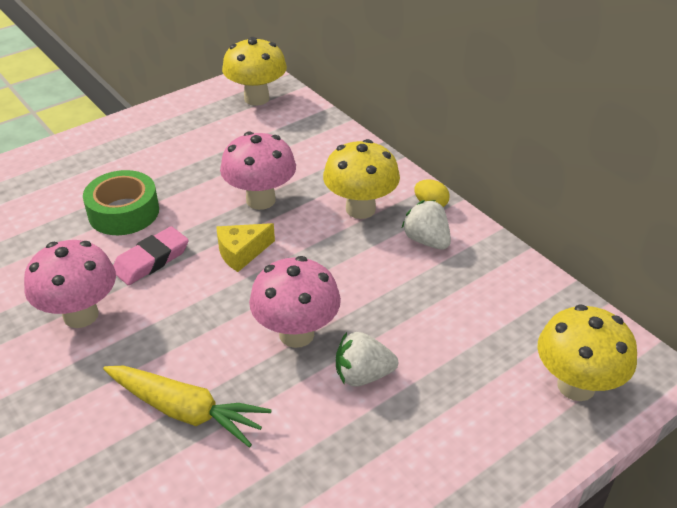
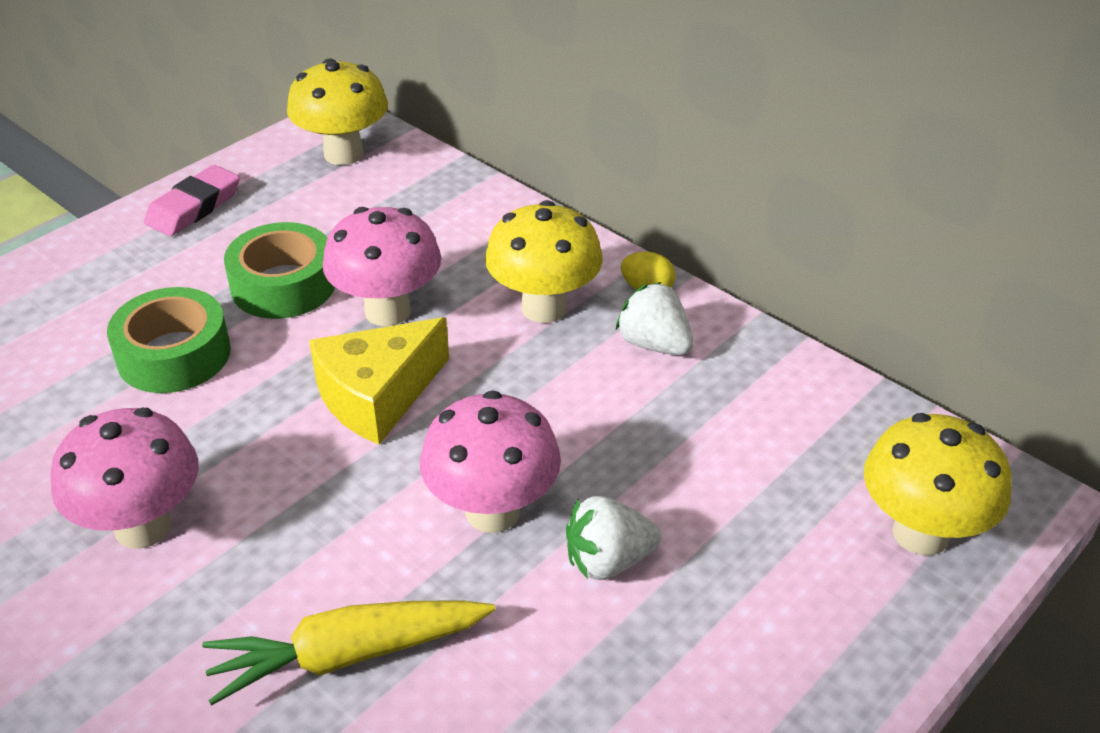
camera: 10 degrees left, 0 degrees up
yellow carrot [103,366,272,447] -> yellow carrot turned 150 degrees clockwise [202,601,495,706]
pink eraser [113,226,189,285] -> pink eraser moved to [144,165,240,236]
yellow cheese [216,223,275,272] -> yellow cheese [309,317,449,444], size x1.55
none -> green tape [224,222,335,319]

